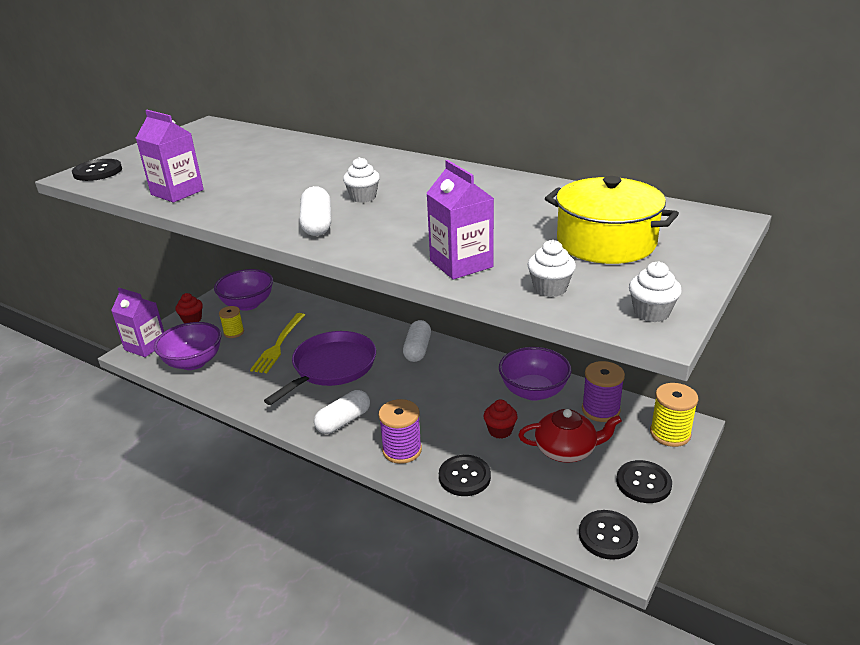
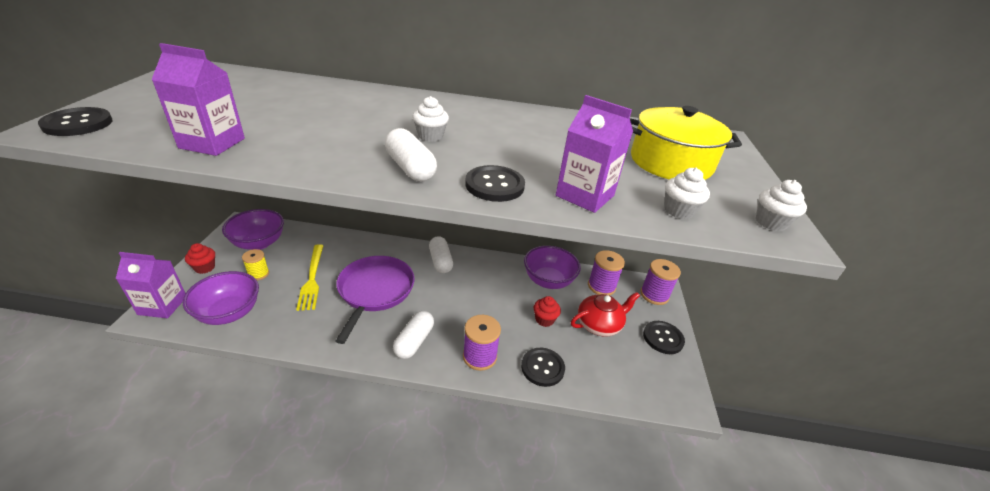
camera: 30 degrees left, 5 degrees up
black button [579,510,638,560] -> black button moved to [465,165,525,202]
yellow spool [650,383,698,447] -> purple spool [640,259,681,305]

